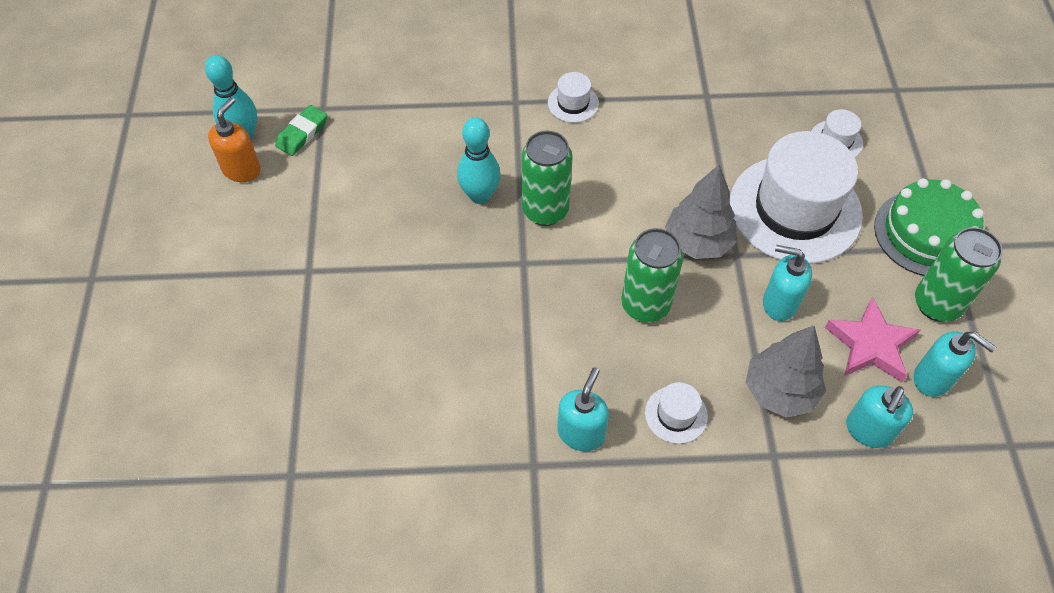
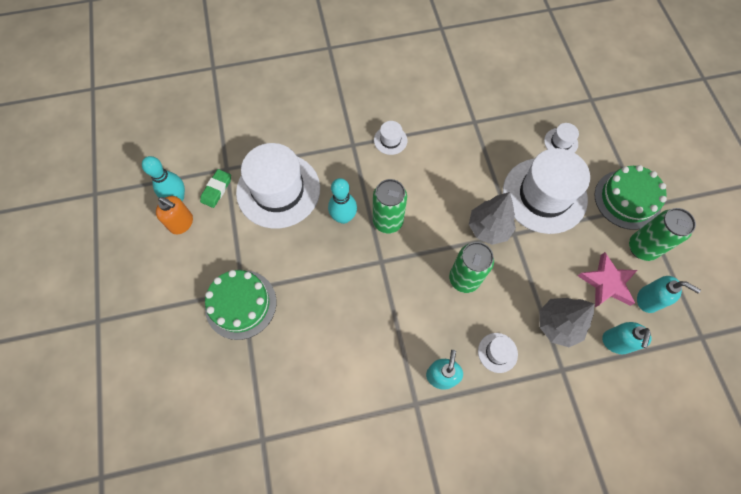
camera: 10 degrees left, 10 degrees up
orange soap dispenser [208,97,261,182] -> orange soap dispenser turned 105 degrees clockwise [156,196,193,234]
turquoise soap dispenser [763,245,812,321] -> none
none -> green cake [205,270,276,340]
none -> white hat [236,143,320,228]

